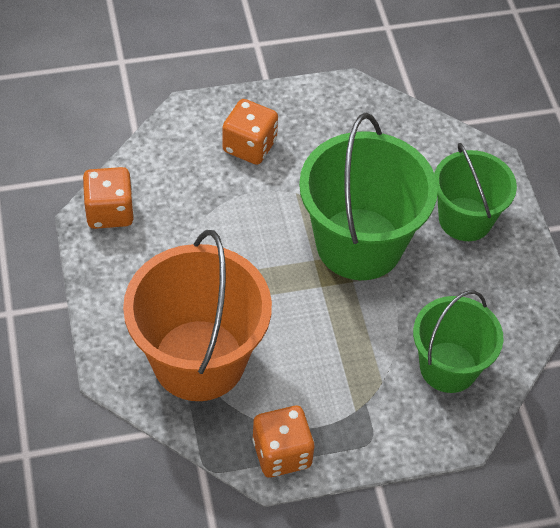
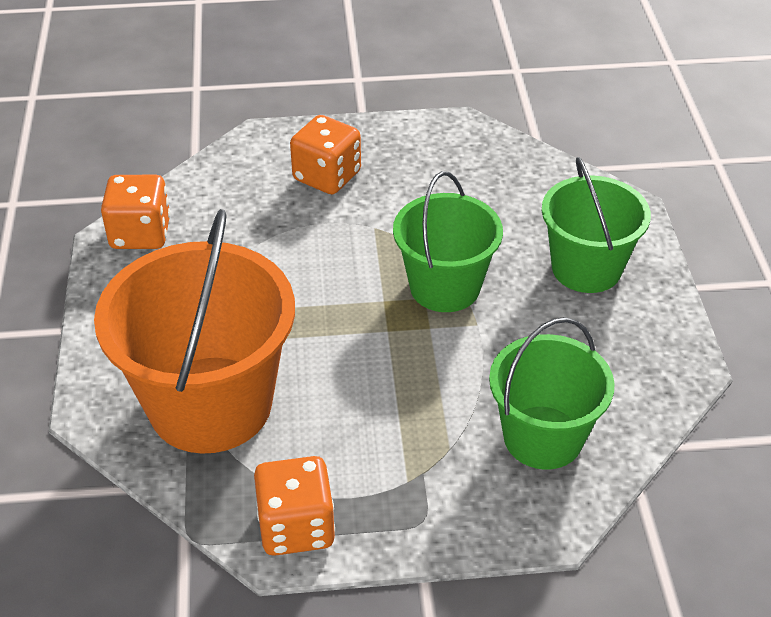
camera: 10 degrees right, 10 degrees down
green bucket [299,113,438,280] -> green bucket [393,171,503,312], size x0.63

